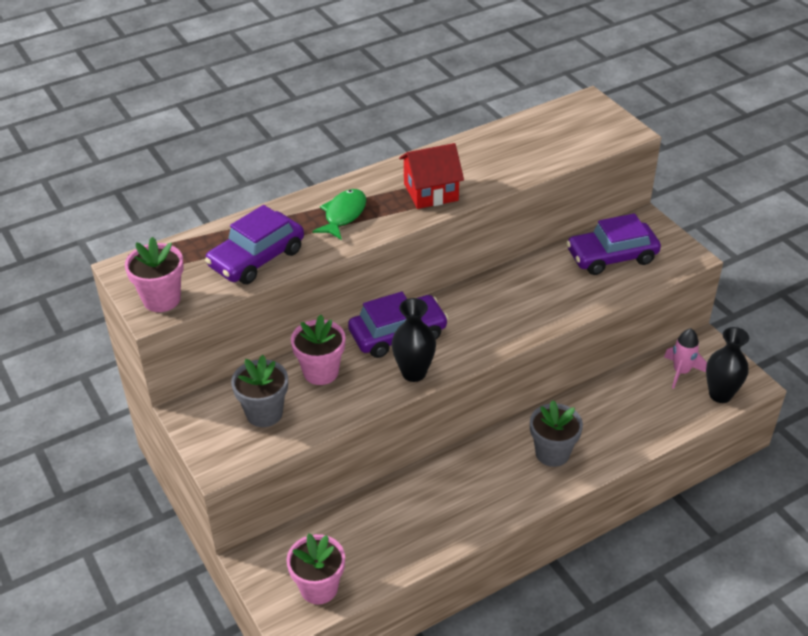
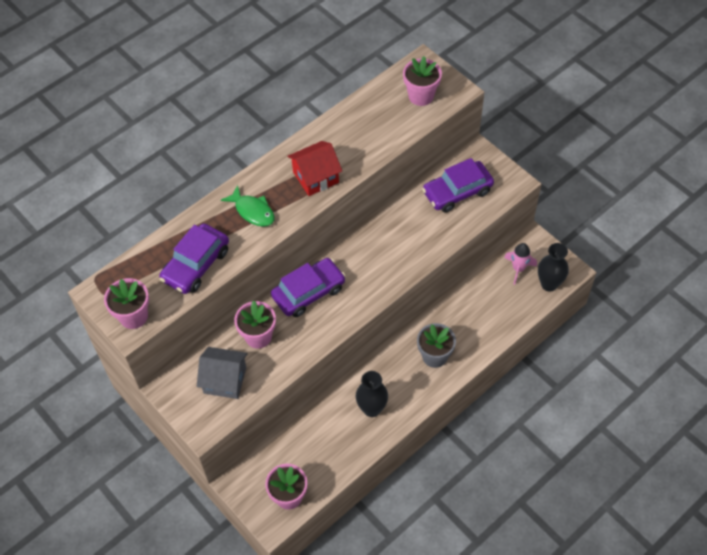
camera: 10 degrees left, 15 degrees up
grey flower pot [231,355,288,427] -> grey house [197,347,247,399]
green fish [312,189,366,240] -> green fish turned 120 degrees clockwise [221,185,275,227]
black vase [392,298,436,382] -> black vase moved to [356,371,388,417]
none -> pink flower pot [403,56,442,106]

